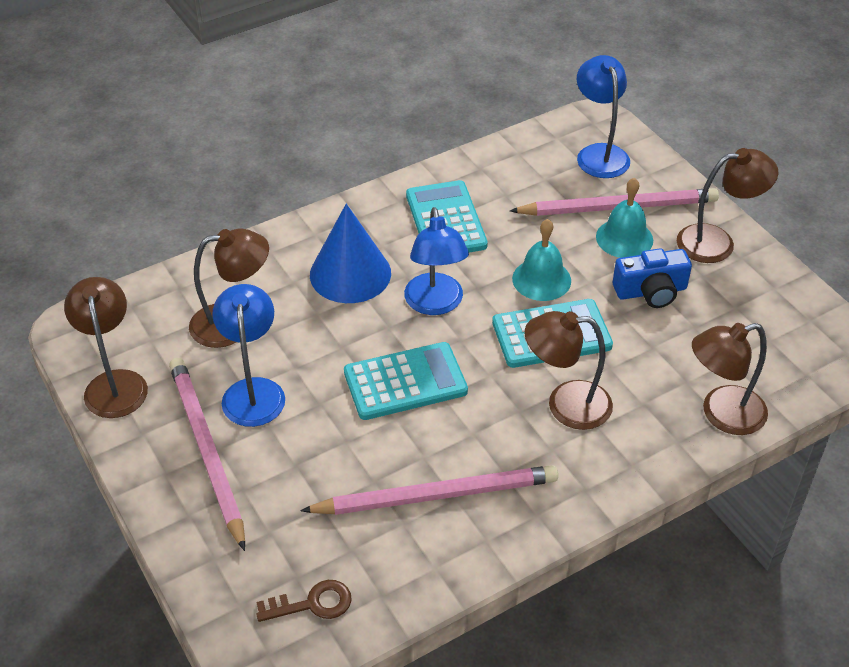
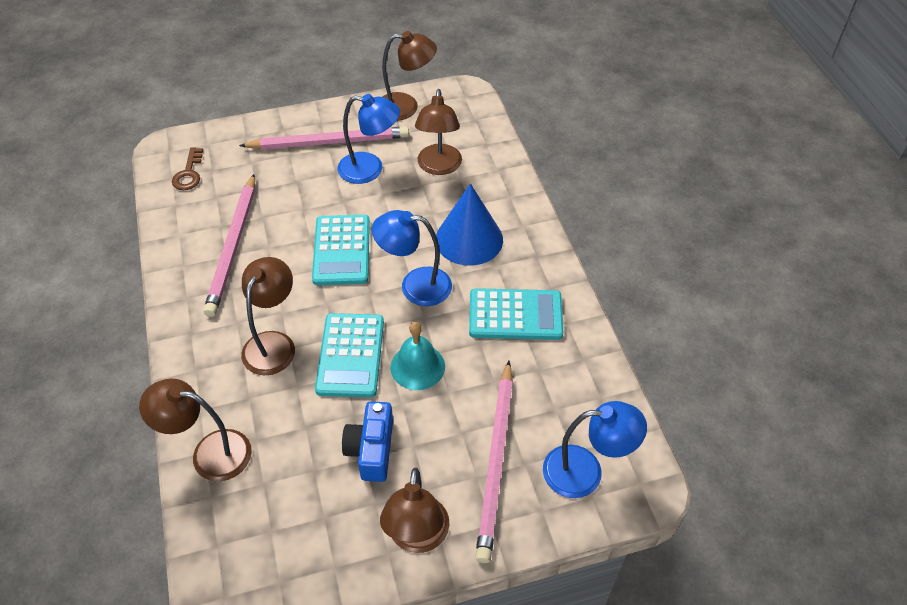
camera: 105 degrees right, 5 degrees up
turquoise bell [596,178,653,258] -> none
brown lamp [692,323,768,435] -> brown lamp turned 75 degrees counterclockwise [139,379,252,481]

